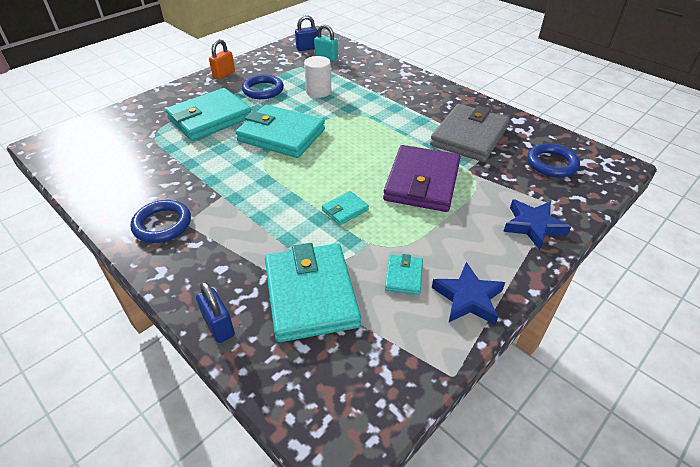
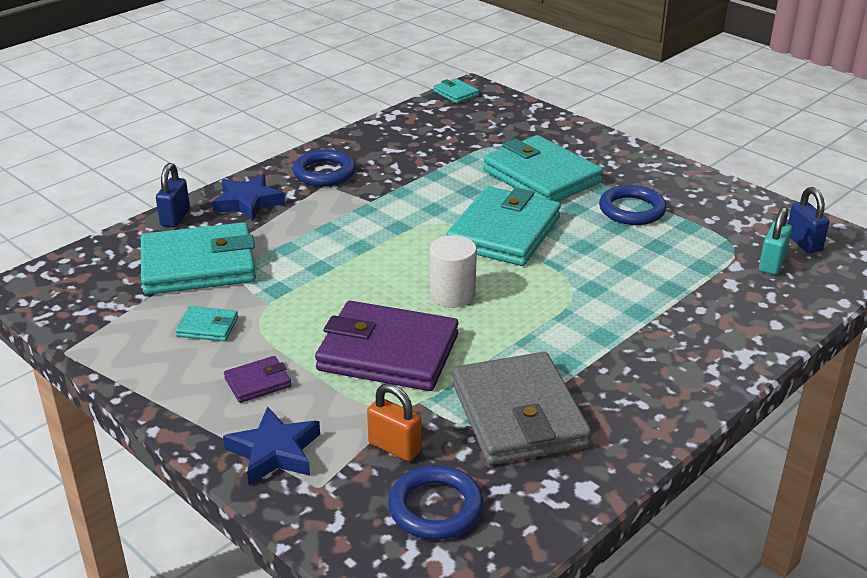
camera: 90 degrees right, 10 degrees down
blue padlock [196,281,235,343] -> blue padlock turned 45 degrees counterclockwise [156,163,190,227]
orange padlock [209,39,235,80] -> orange padlock moved to [367,383,422,461]
white cylinder [304,56,331,98] -> white cylinder moved to [430,235,477,308]
turquoise wallet [322,191,369,225] -> turquoise wallet moved to [433,78,479,103]
grey wallet [430,104,509,162] -> grey wallet turned 45 degrees clockwise [452,352,591,465]
blue star [432,262,505,325] -> blue star moved to [212,174,285,221]
none -> purple wallet [224,356,291,403]

